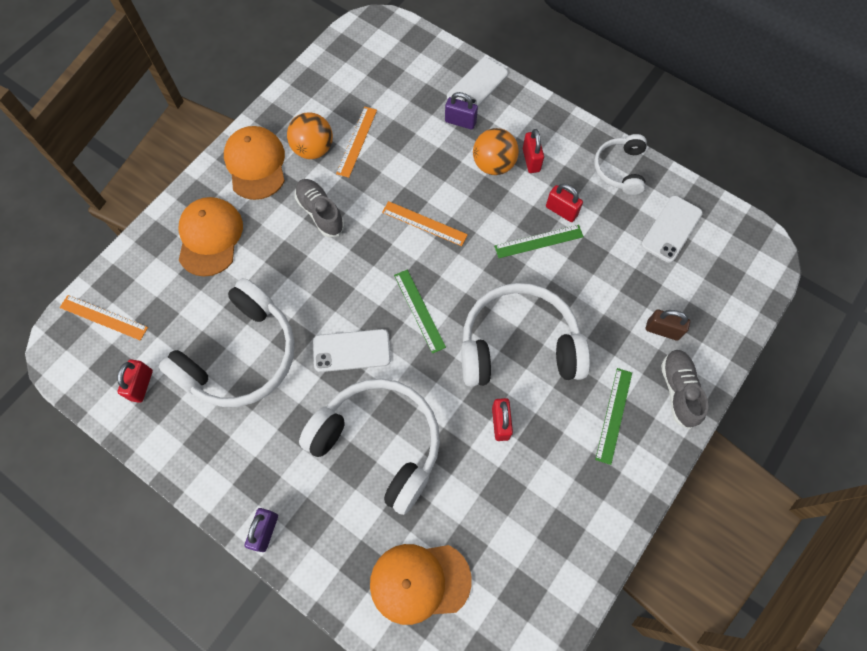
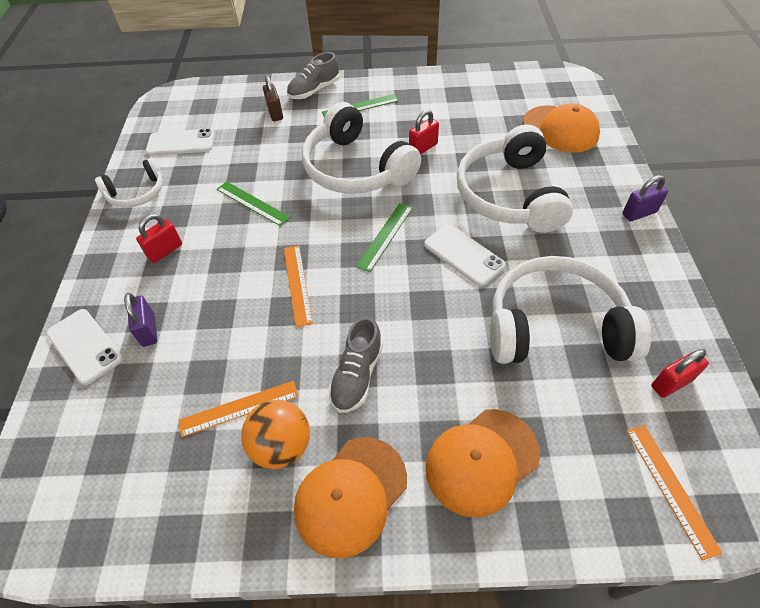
camera: 125 degrees left, 15 degrees down
white phone [447,57,508,107] -> white phone turned 45 degrees clockwise [46,309,123,385]
orange ball [473,128,519,175] -> none
red padlock [546,184,583,222] -> none

